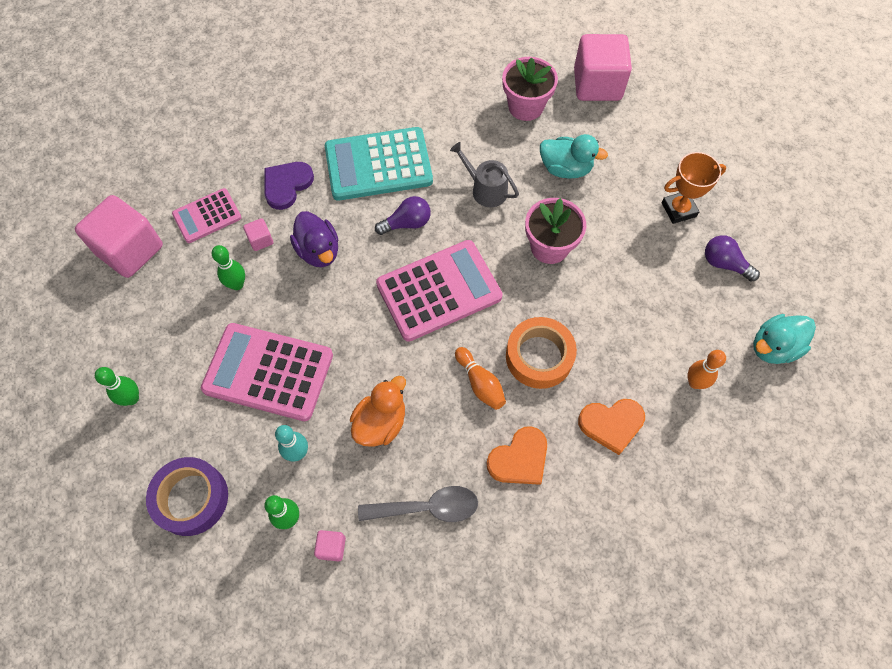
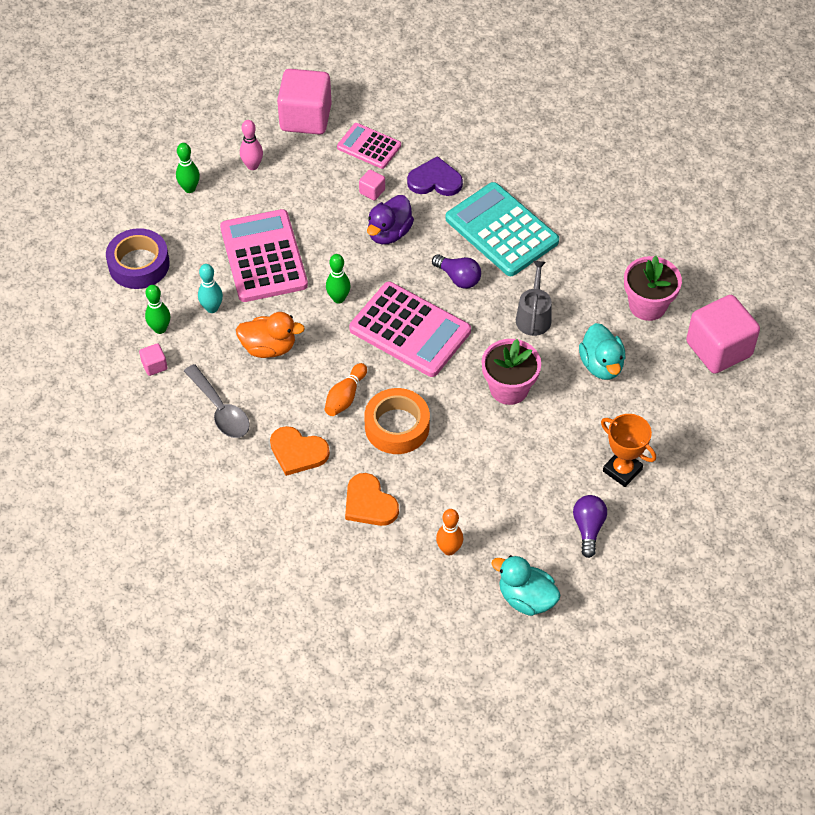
camera: 60 degrees right, 10 degrees down
green bowling pin [212,245,245,290] -> green bowling pin moved to [326,254,350,303]
none -> pink bowling pin [240,120,263,170]

